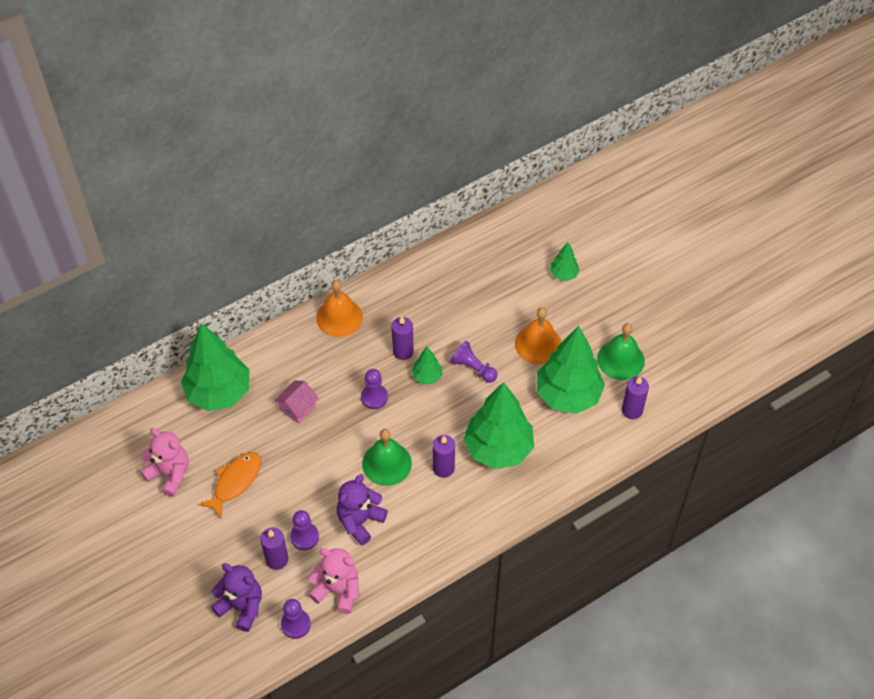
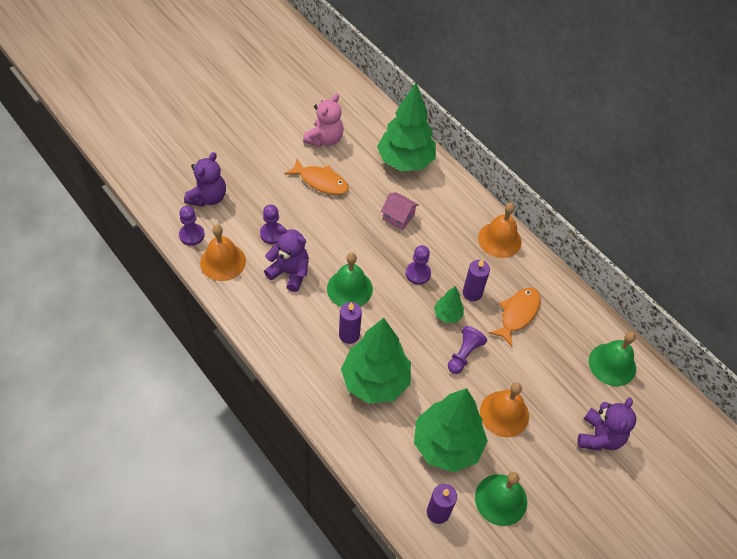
camera: 80 degrees right, 0 degrees up
purple candle [260,527,288,570] -> none
pink teddy bear [308,548,359,614] -> orange bell [200,225,246,281]
green tree [550,242,580,281] -> purple teddy bear [577,397,636,451]
none -> orange fish [489,288,540,347]
none -> green bell [589,332,636,386]

